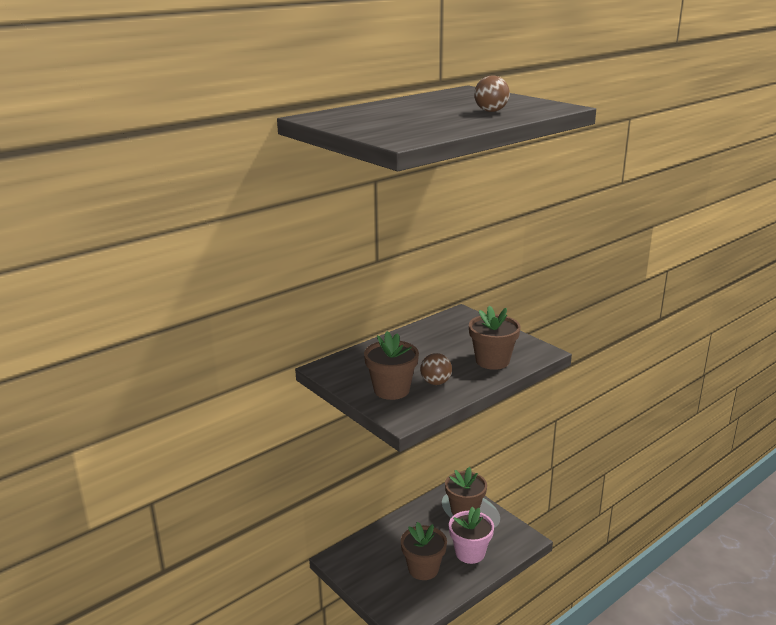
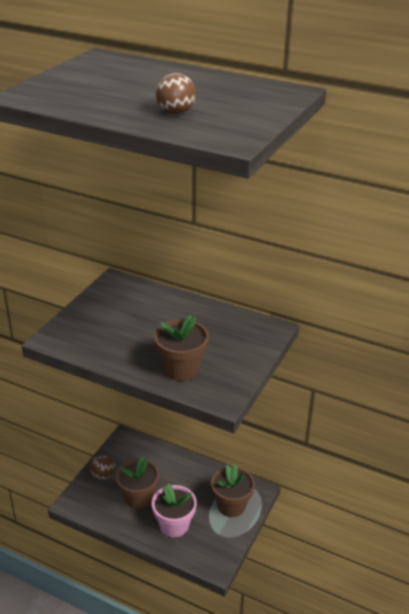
camera: 65 degrees right, 10 degrees up
brown flower pot [364,331,419,400] -> none
brown ball [420,353,452,385] -> brown ball moved to [90,454,115,480]

